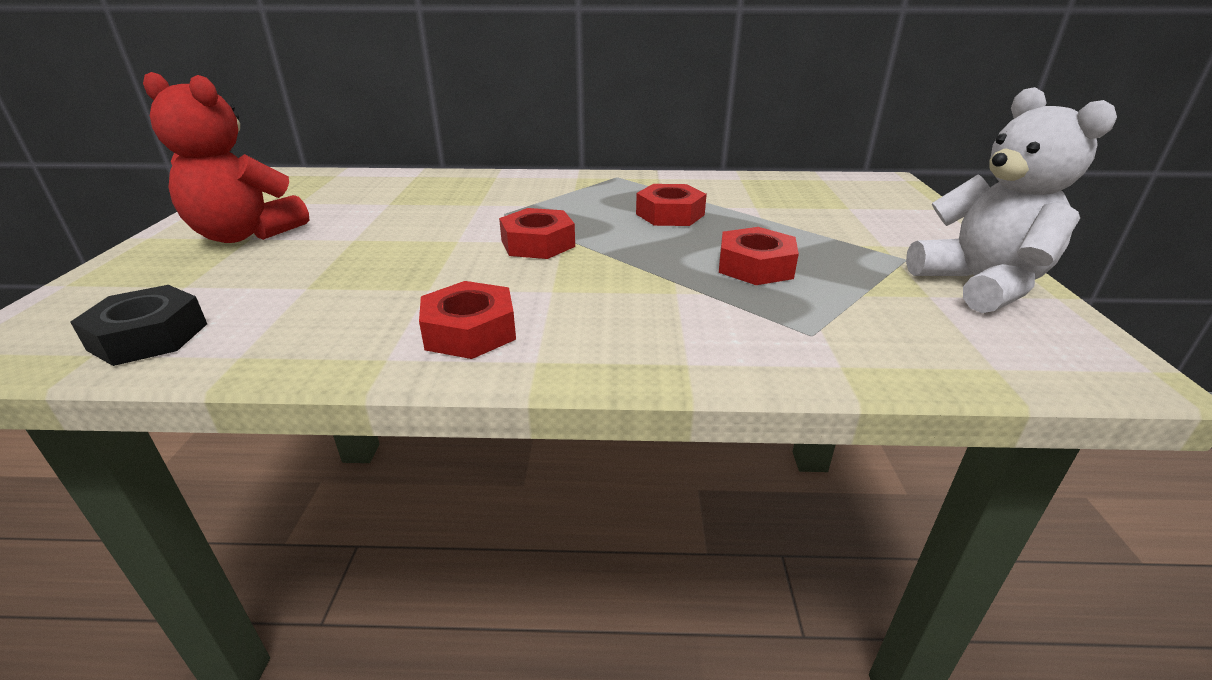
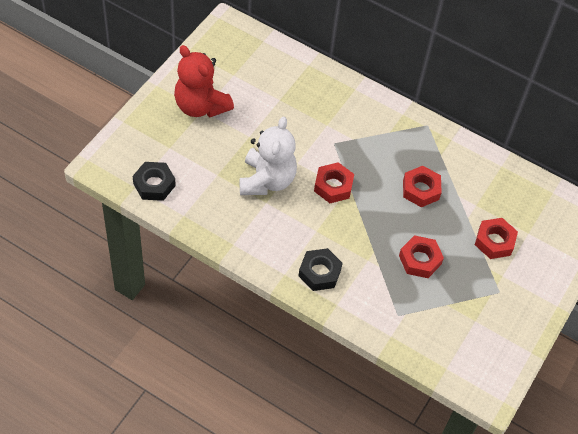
camera: 25 degrees right, 25 degrees up
red nut [419,281,516,359] -> red nut moved to [475,218,518,259]
white teddy bear [906,87,1117,313] -> white teddy bear moved to [240,117,297,195]
none -> black nut [298,248,343,291]

